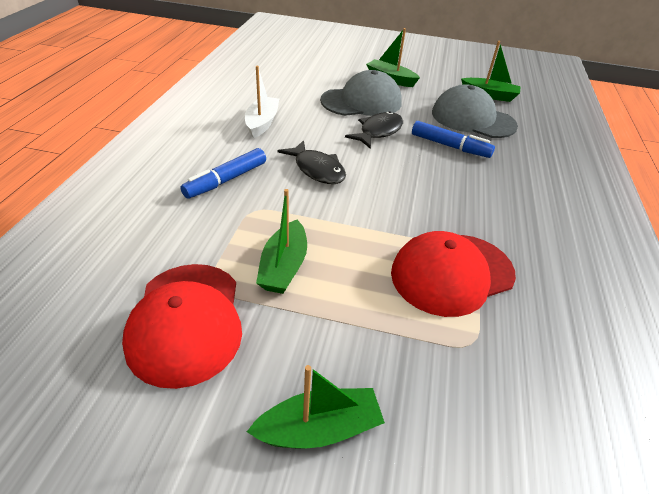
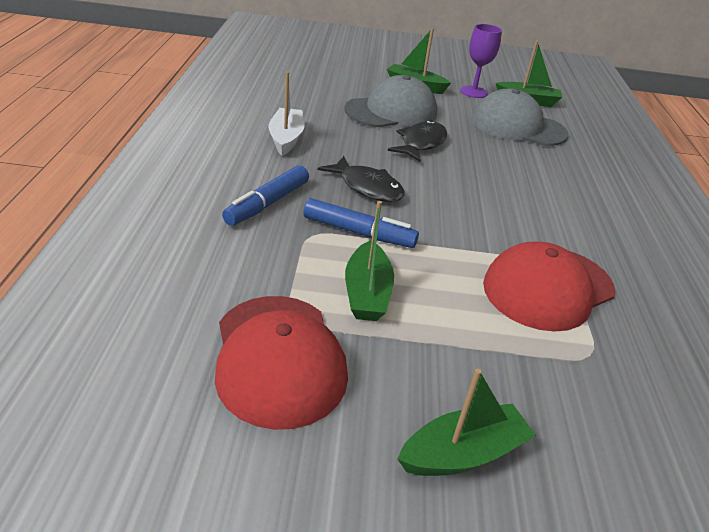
camera: 10 degrees left, 5 degrees down
blue marker [412,121,495,158] -> blue marker moved to [303,198,419,248]
none -> purple goblet [460,24,502,98]

